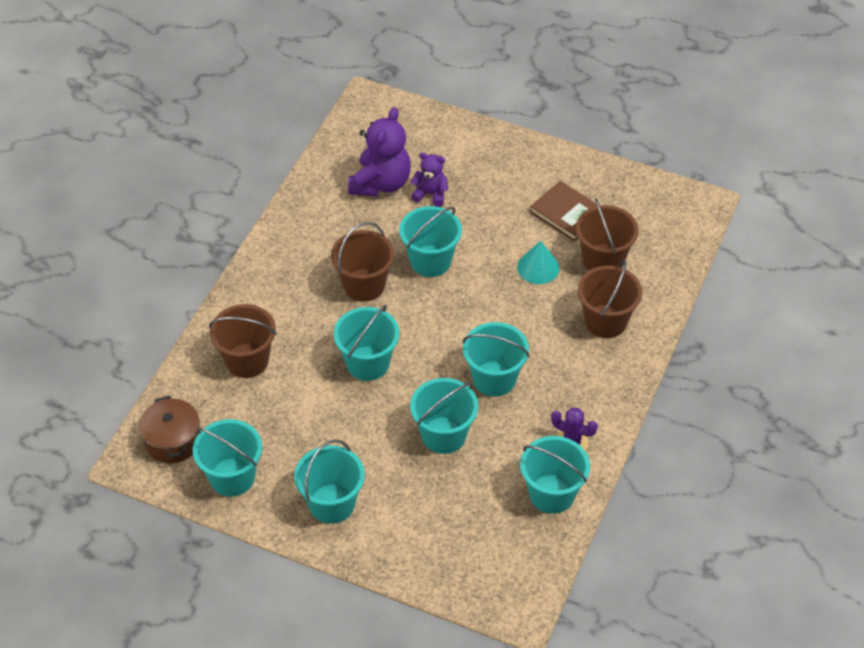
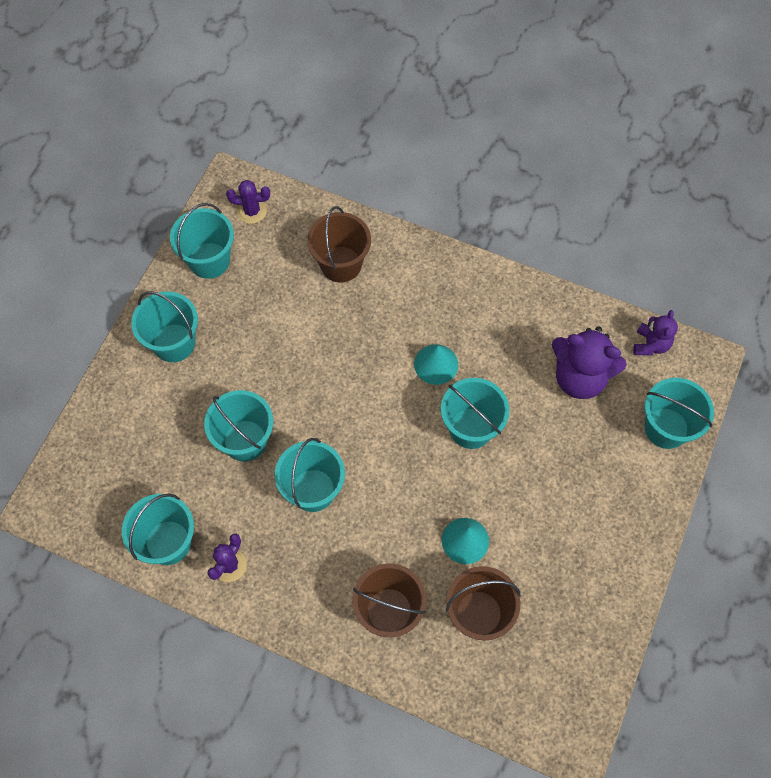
camera: 90 degrees right, 15 degrees up
brown pot [139,396,200,463] -> purple cactus [226,180,270,224]
brown bucket [331,222,394,302] -> turquoise cone [414,344,458,385]
turquoise bucket [334,305,399,381] -> turquoise bucket moved to [644,378,714,449]
purple teddy bear [411,152,448,207] -> purple teddy bear moved to [633,310,678,356]
brown book [530,181,597,241] -> none

